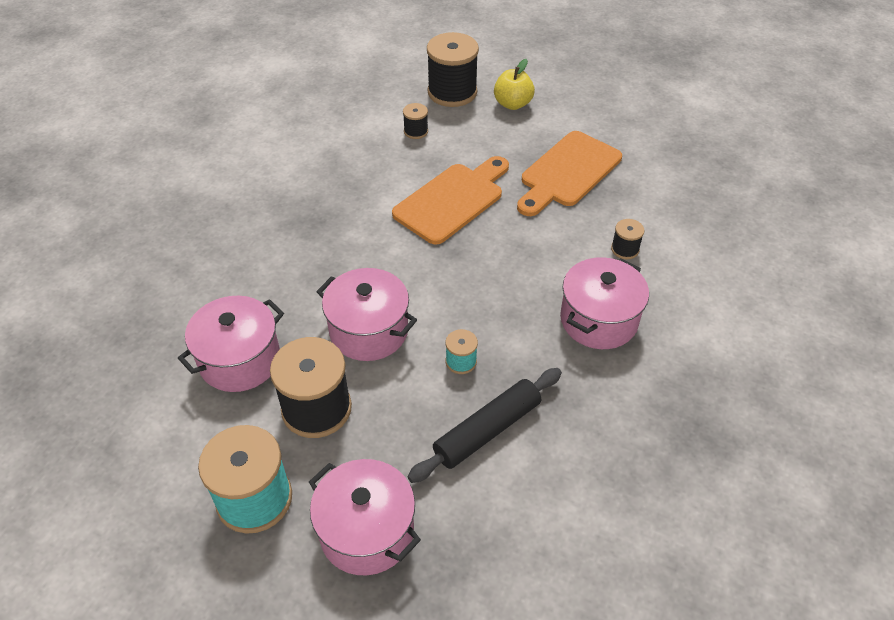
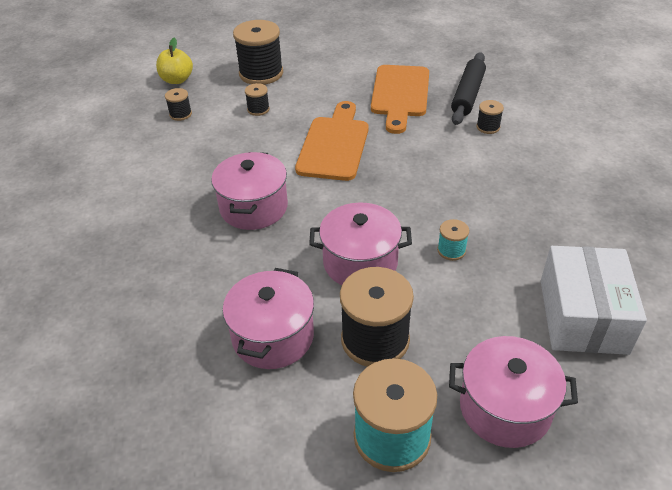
camera: 30 degrees left, 5 degrees down
black rolling pin [407,368,562,483] -> black rolling pin moved to [451,52,486,125]
yellow apple [494,59,535,110] -> yellow apple moved to [156,38,193,84]
pink pot [560,257,649,349] -> pink pot moved to [211,152,288,230]
none -> black spool [165,88,192,121]
none -> white box [541,246,647,355]

